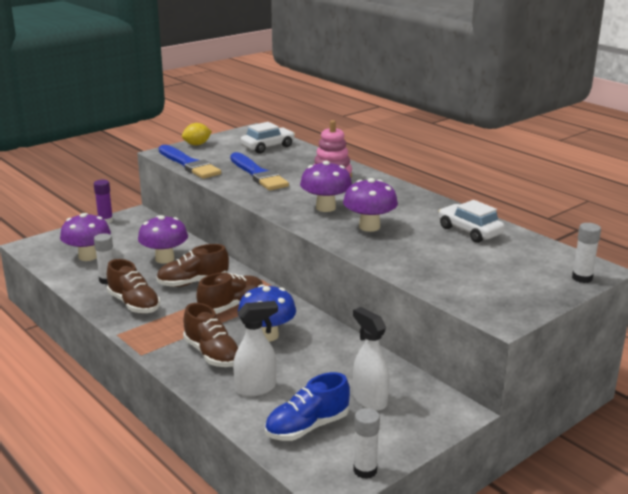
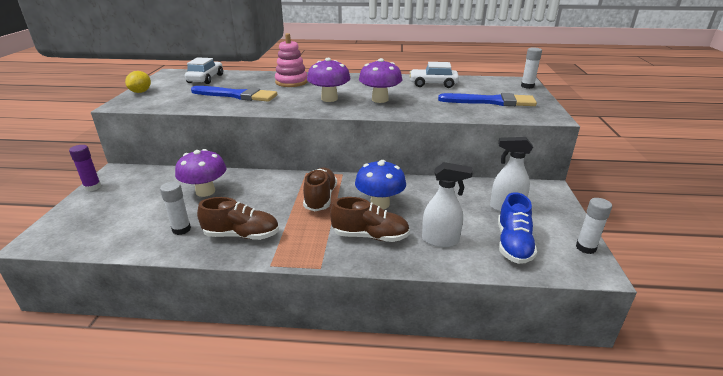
camera: 45 degrees left, 5 degrees up
purple mushroom [60,213,111,261] -> none
brown shoe [156,244,229,287] -> none
blue brush [159,145,221,179] -> blue brush moved to [438,93,537,106]
white spray bottle [233,301,278,397] -> white spray bottle turned 75 degrees clockwise [422,162,473,247]

